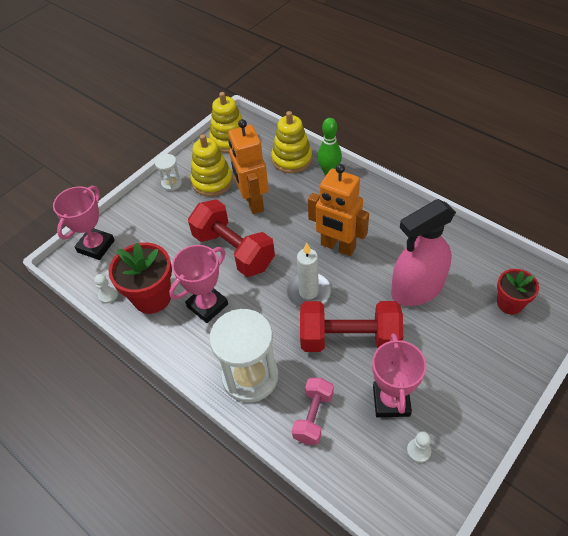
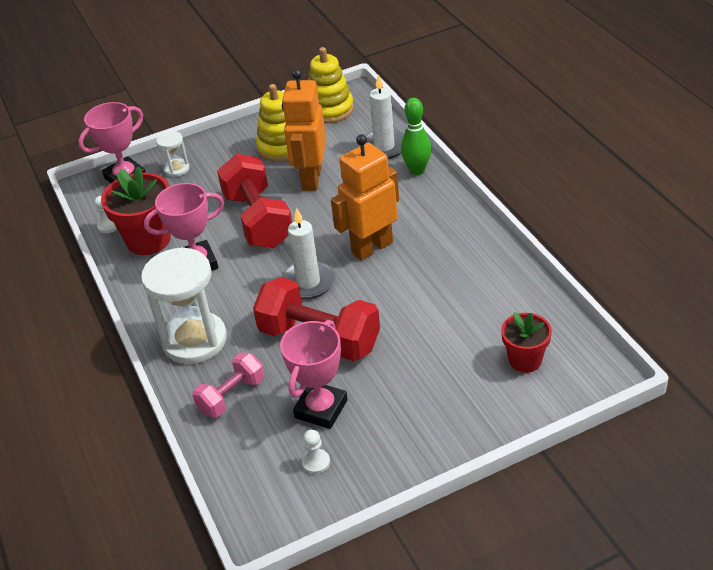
camera: 25 degrees right, 10 degrees down
white hourglass [155,154,182,191] -> white hourglass moved to [156,131,190,177]
yellow stacking toy [271,111,312,173] -> white candle [365,74,404,159]
orange robot [308,164,369,256] -> orange robot turned 90 degrees clockwise [331,134,399,261]
pink spray bottle [391,199,456,306] -> none

